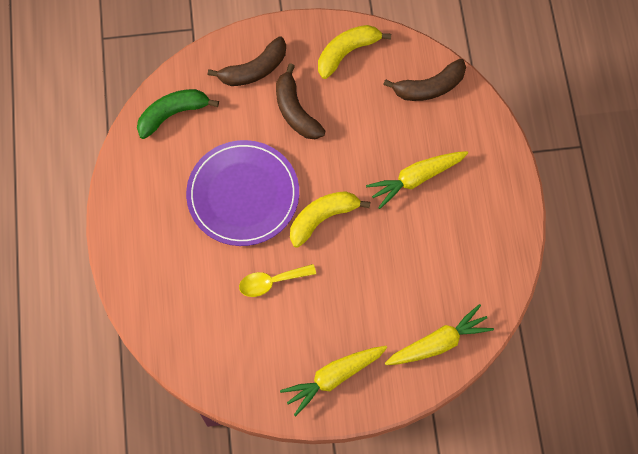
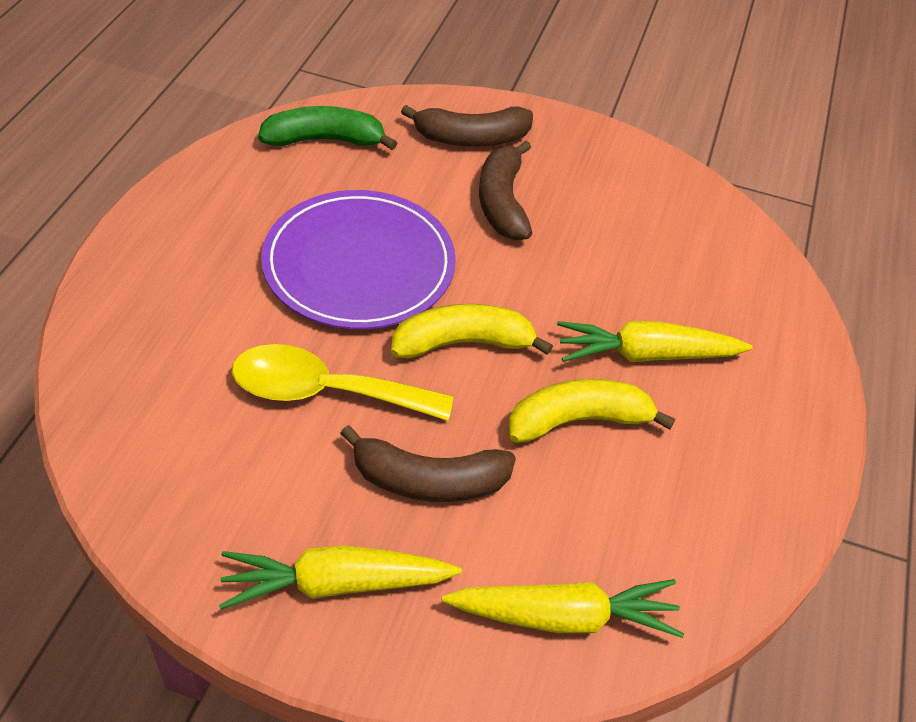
camera: 20 degrees right, 20 degrees down
yellow spoon [239,264,316,297] -> yellow spoon [232,344,454,421], size x1.53
yellow banana [318,25,391,79] -> yellow banana moved to [508,379,675,443]
brown banana [383,59,466,101] -> brown banana moved to [340,425,516,502]

